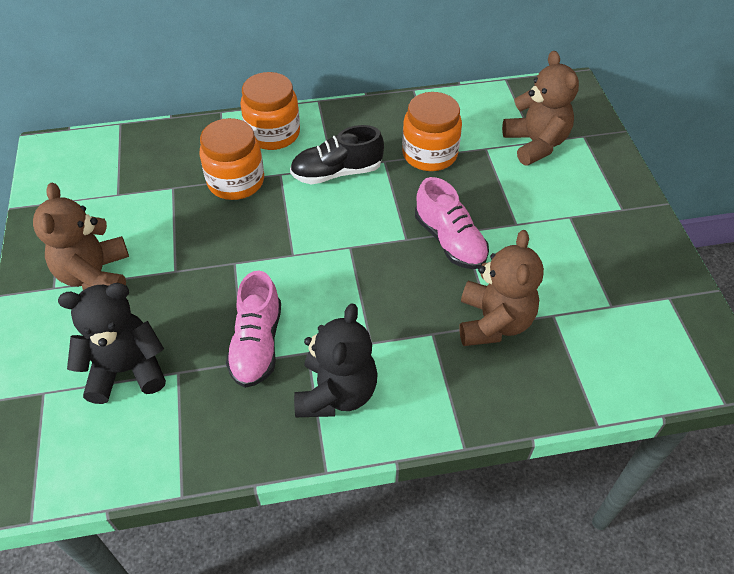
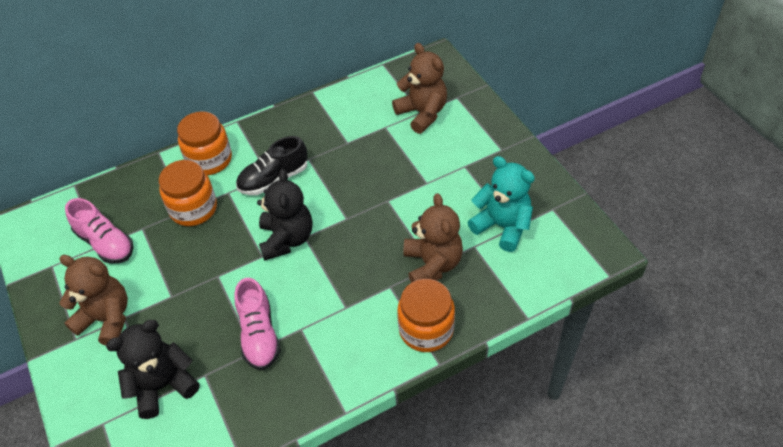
camera: 15 degrees left, 0 degrees up
brown teddy bear [33,183,129,290] -> brown teddy bear turned 135 degrees clockwise [59,255,128,346]
black teddy bear [294,303,378,417] -> black teddy bear moved to [257,169,312,261]
orange jar [402,92,462,171] -> orange jar moved to [397,279,455,352]
pink shoe [415,177,489,269] -> pink shoe moved to [65,198,134,264]
none -> turquoise teddy bear [468,156,535,252]

